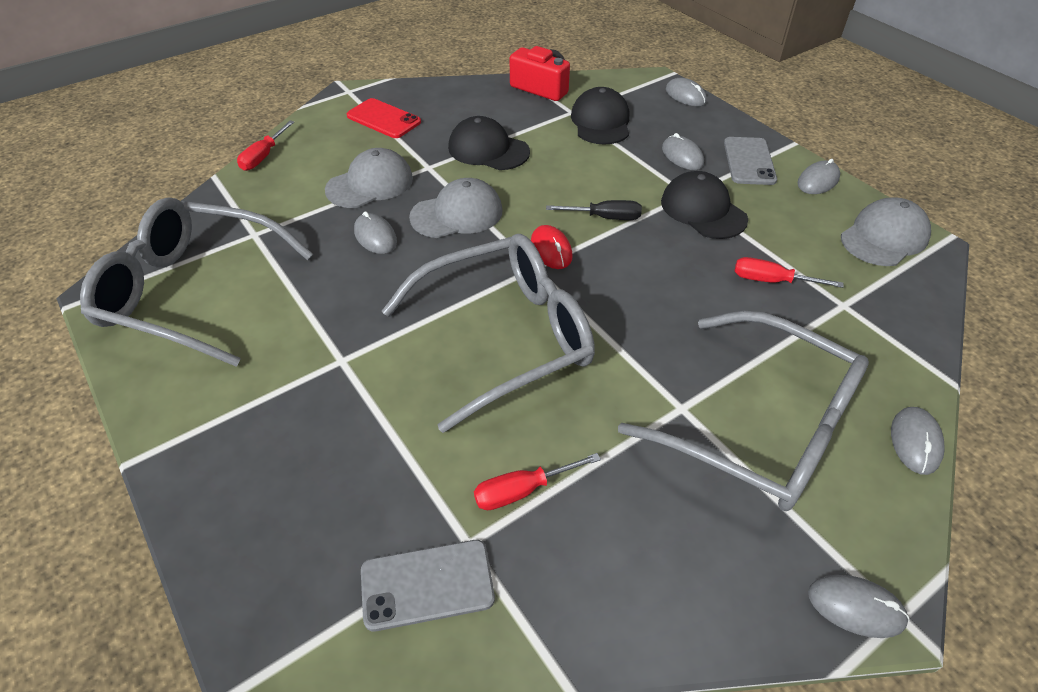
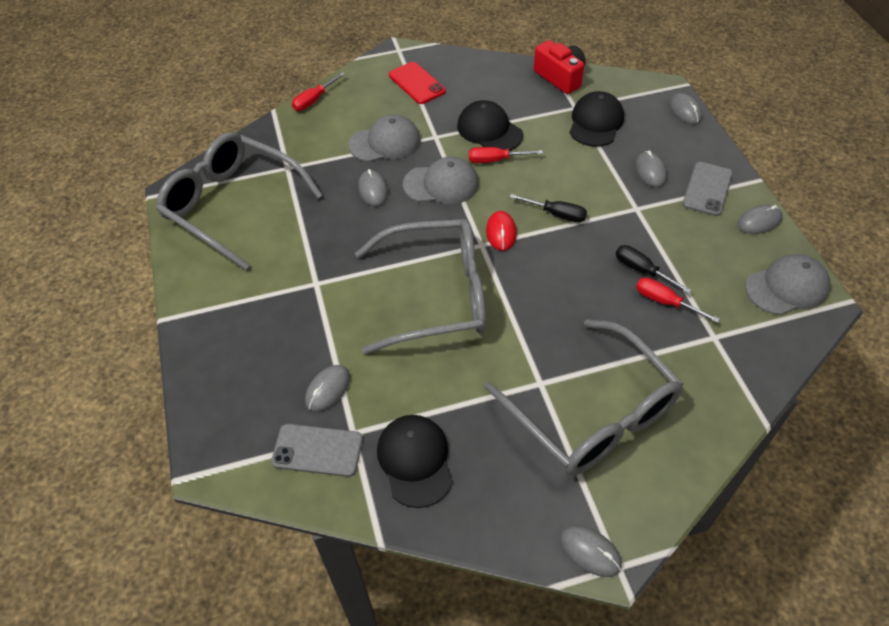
camera: 20 degrees right, 5 degrees up
red screwdriver [474,453,601,510] -> red screwdriver moved to [469,147,543,163]
black cap [661,171,748,239] -> black cap moved to [377,415,453,508]
grey mouse [891,407,945,475] -> grey mouse moved to [305,365,350,412]
none -> black screwdriver [616,245,692,294]

